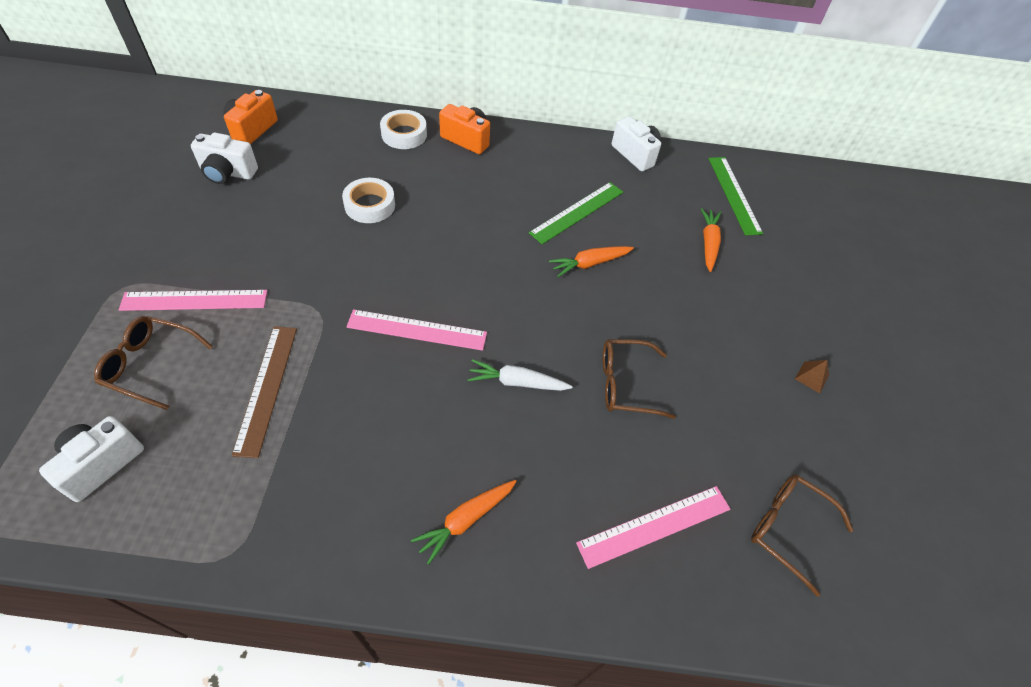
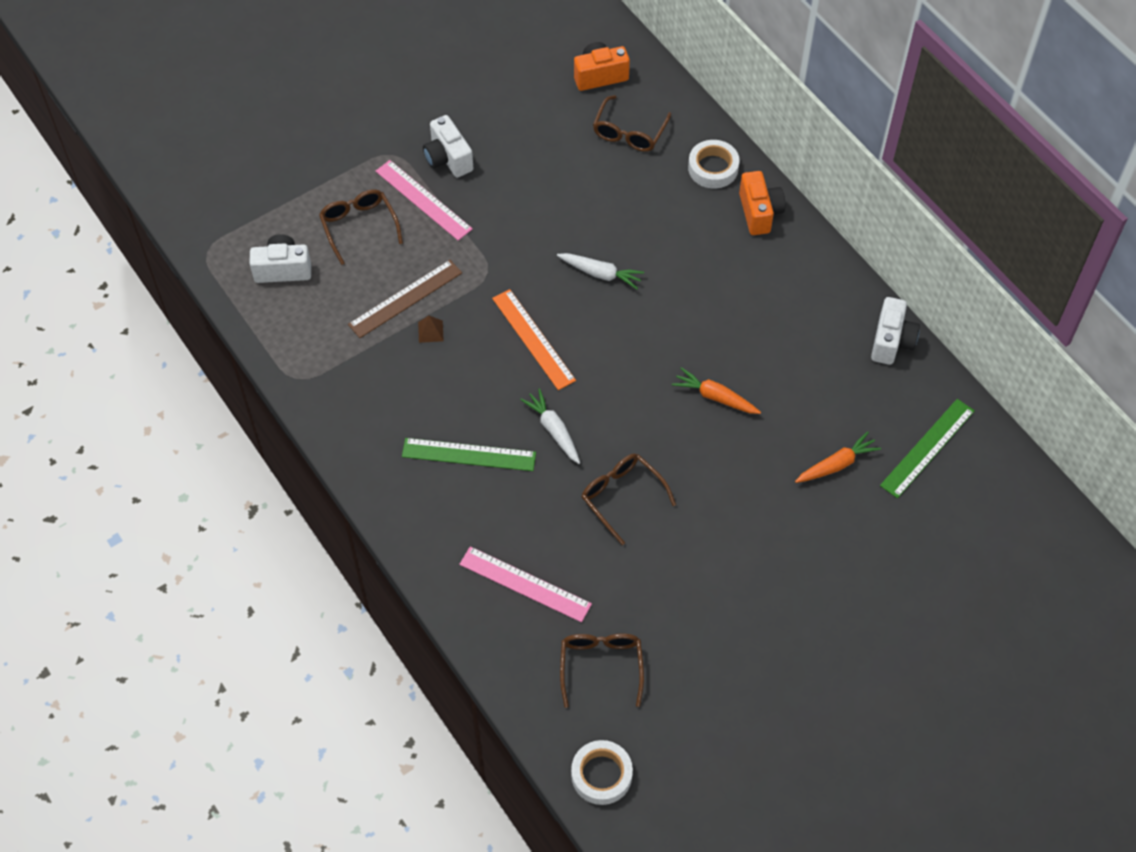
camera: 55 degrees right, 5 degrees up
white camera [191,133,258,184] -> white camera moved to [423,115,473,177]
white tape [342,178,395,223] -> white tape moved to [571,740,633,805]
pink ruler [346,309,487,351] -> orange ruler [492,289,576,390]
orange carrot [411,480,517,565] -> none
green ruler [529,182,623,244] -> green ruler moved to [402,438,536,471]
brown pyramid [795,360,829,393] -> brown pyramid moved to [418,316,444,343]
none -> white carrot [557,253,644,289]
none -> brown glasses [593,95,672,152]

